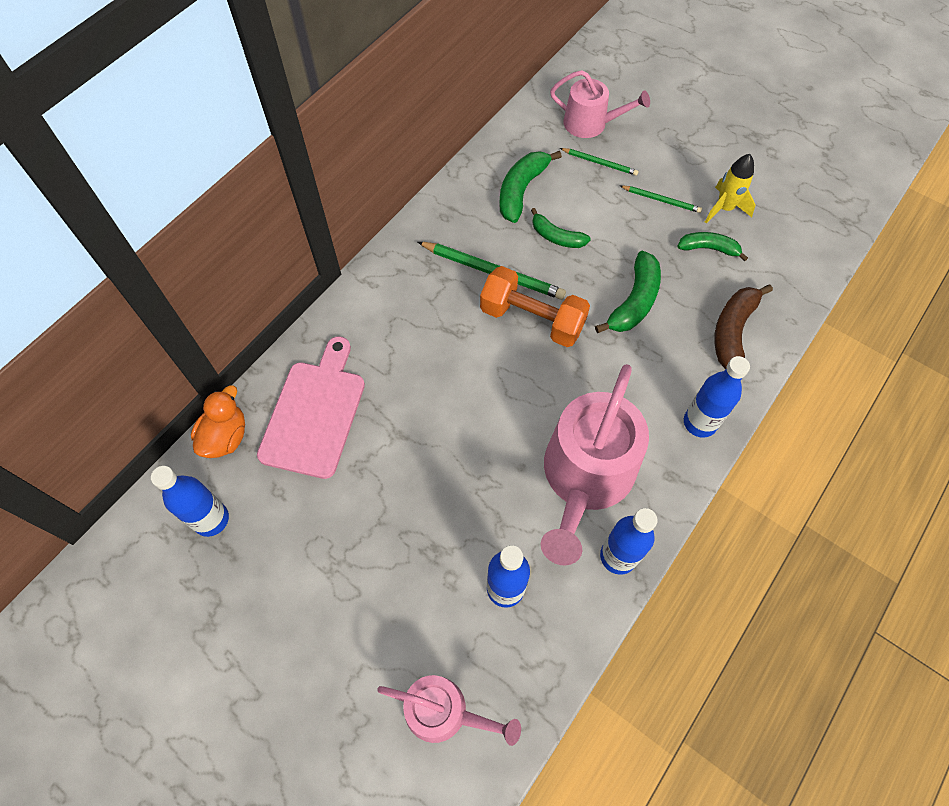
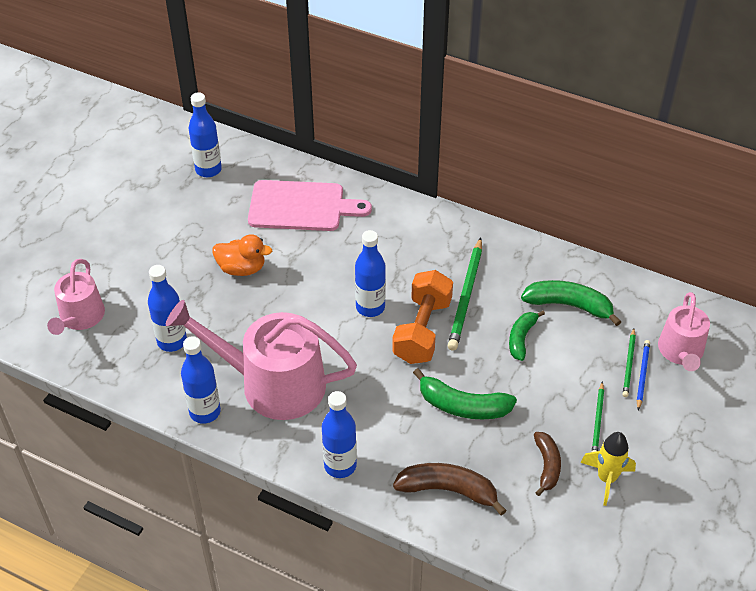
camera: 80 degrees right, 15 degrees down
orange duck [191,385,245,458] -> orange duck moved to [212,235,272,276]
green banana [677,232,748,261] -> brown banana [534,432,561,496]
none -> blue bottle [355,230,386,317]
none -> blue pencil [637,340,650,410]

